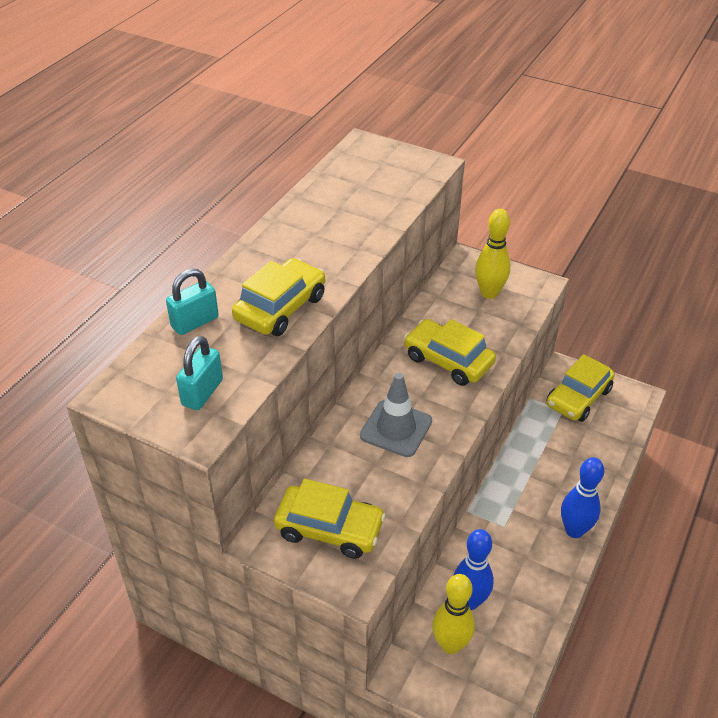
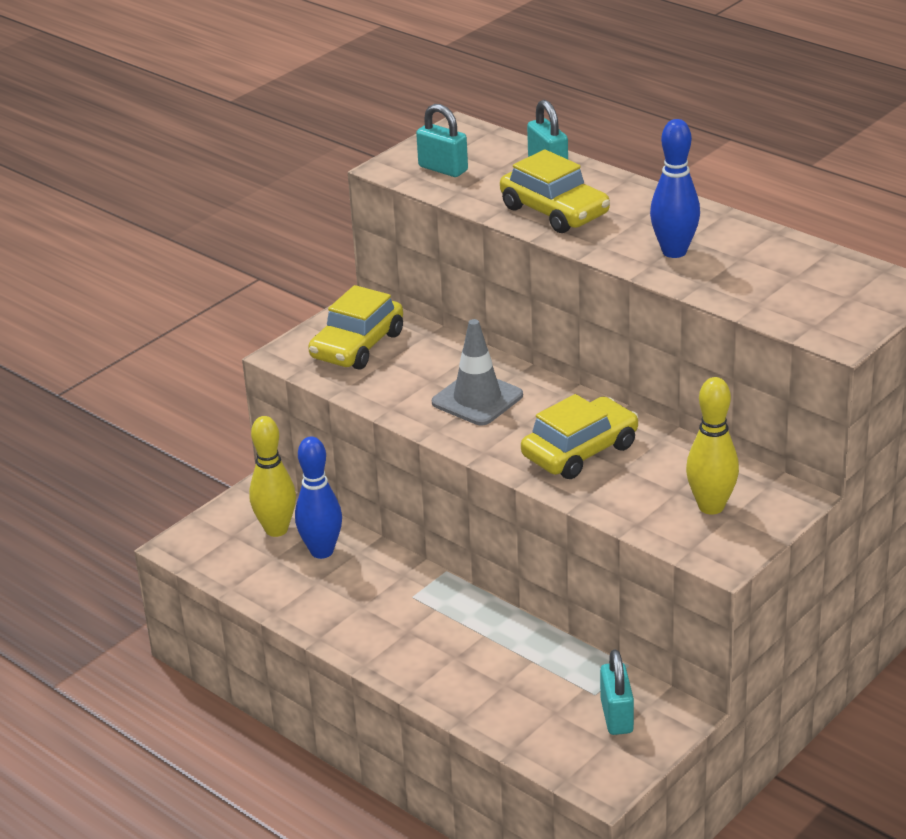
camera: 105 degrees right, 10 degrees down
yellow car [546,354,615,422] -> turquoise padlock [600,649,634,735]
blue bowling pin [561,457,604,538] -> blue bowling pin moved to [650,119,700,258]

